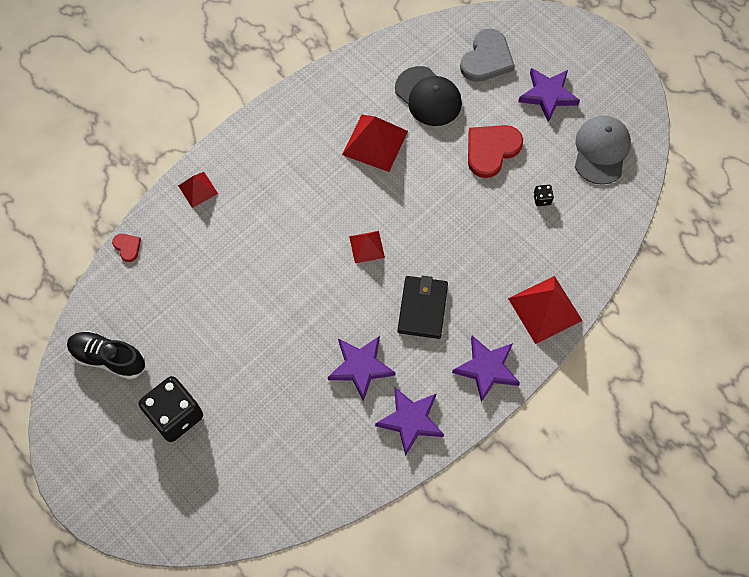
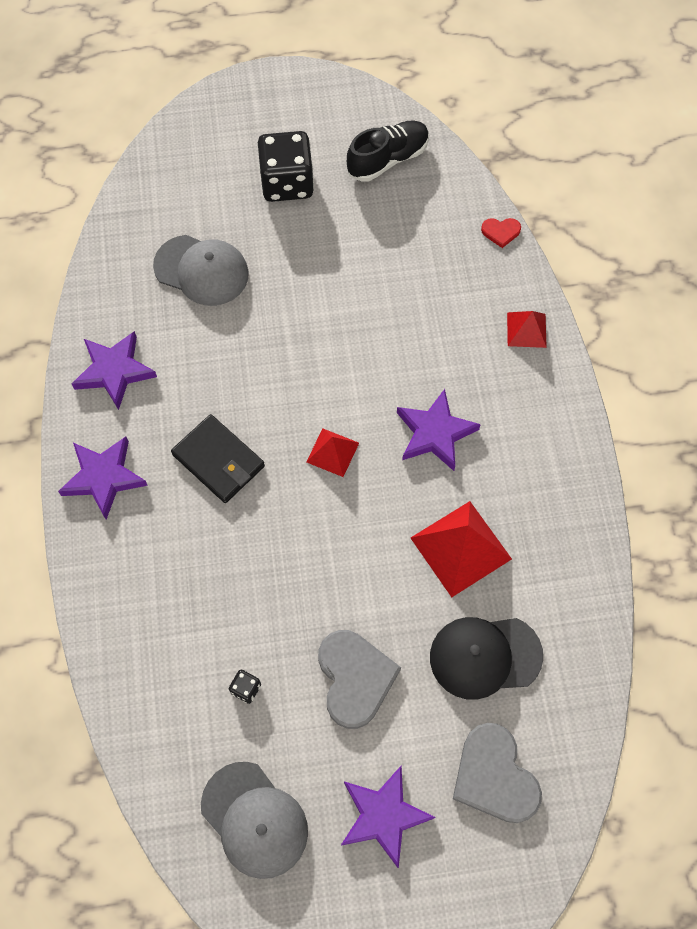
camera: 125 degrees right, 0 degrees up
purple star [328,336,396,401] -> purple star moved to [397,389,481,471]
red heart [468,125,523,178] -> grey heart [318,630,401,729]
red pyramid [508,276,583,344] -> none
none -> grey cap [153,235,249,306]

